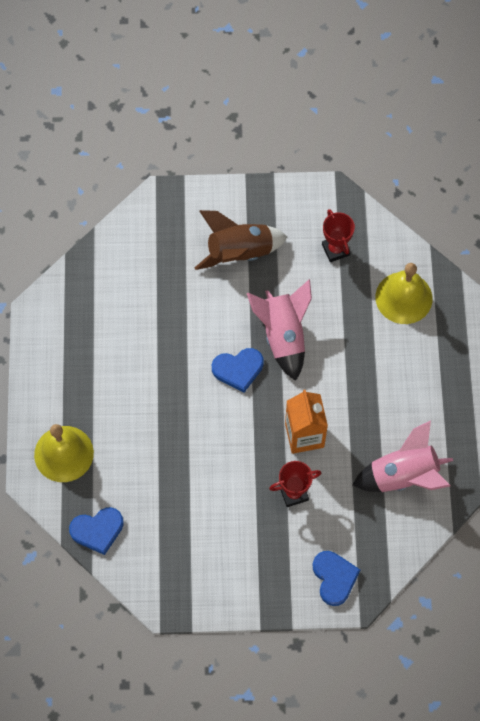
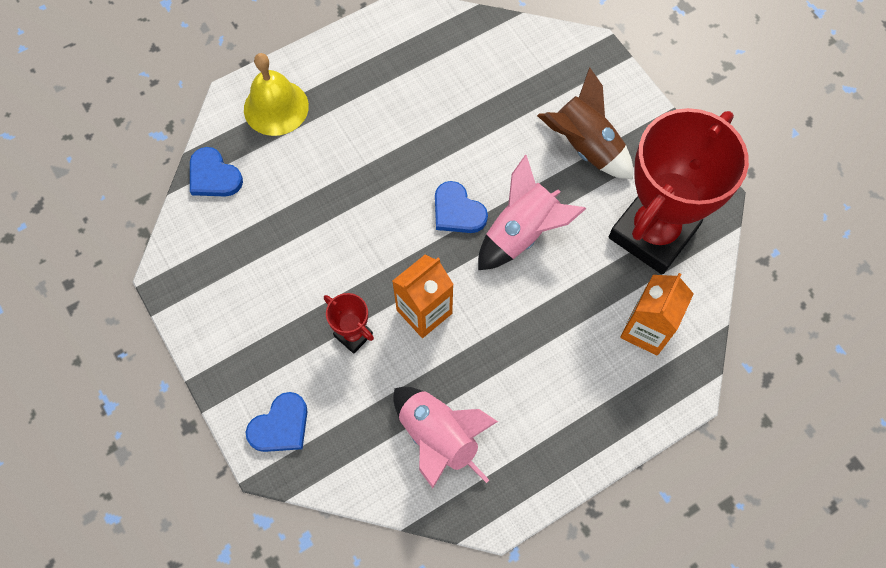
camera: 60 degrees right, 0 degrees up
red trophy [322,209,355,262] -> red trophy [609,108,749,274], size x2.44
yellow bell [376,263,433,324] -> orange carton [620,273,694,356]

